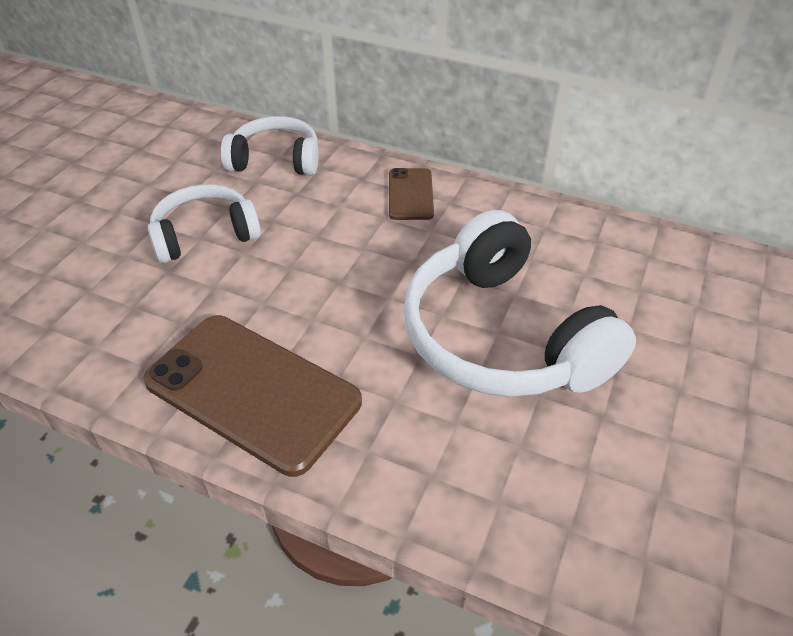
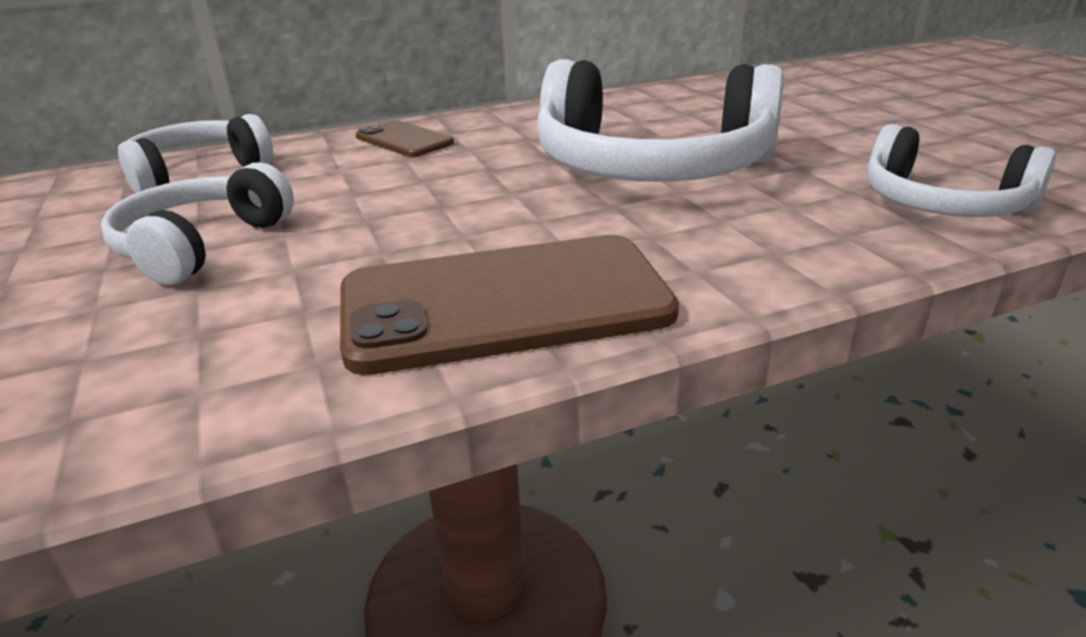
camera: 45 degrees left, 15 degrees down
none -> white headphones [866,124,1056,217]

